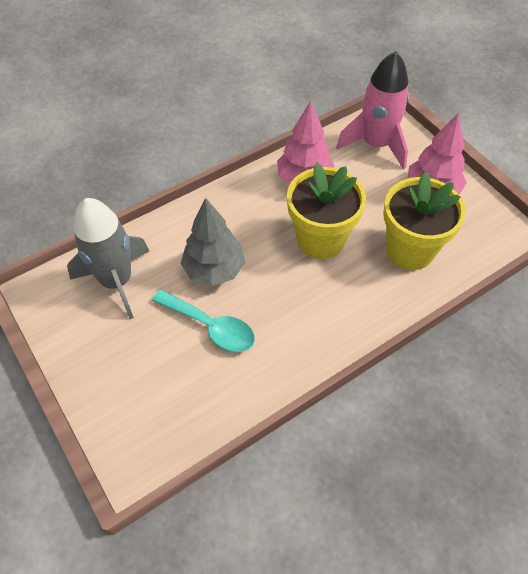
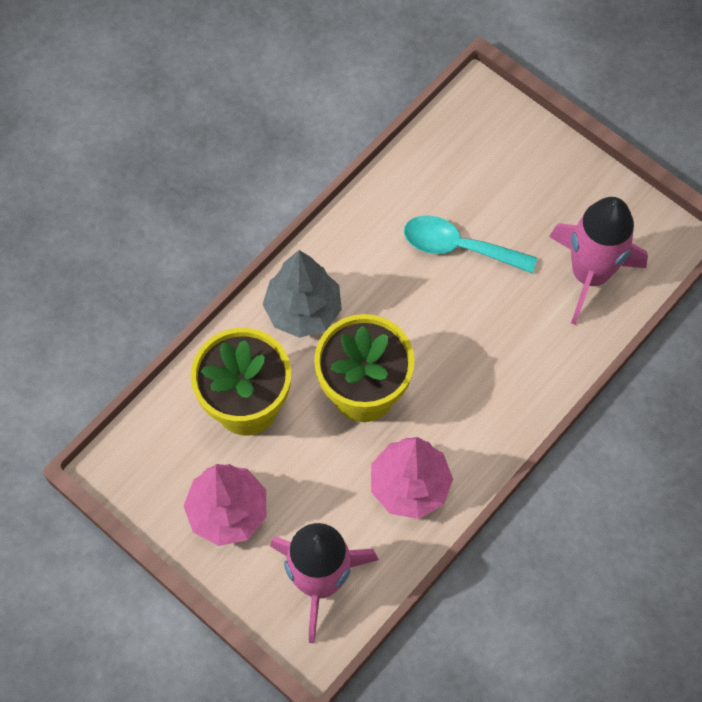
camera: 165 degrees right, 10 degrees up
grey rocket [67,198,149,319] -> pink rocket [549,197,648,325]
grey tree [180,198,245,286] -> grey tree moved to [263,250,342,338]

